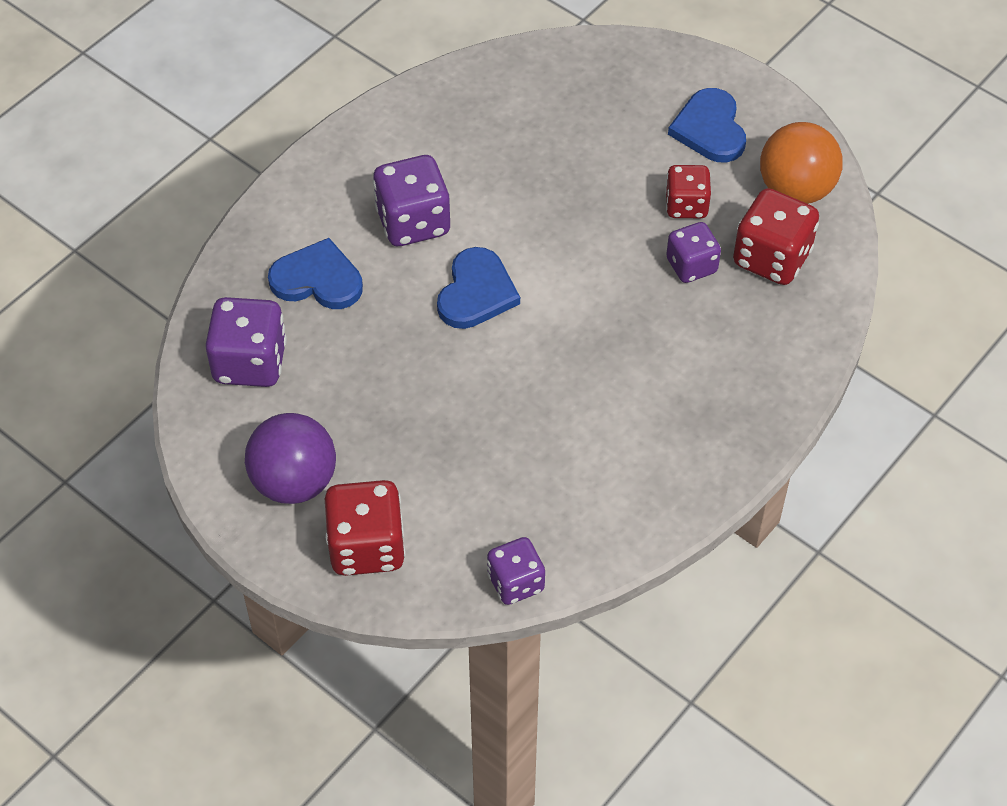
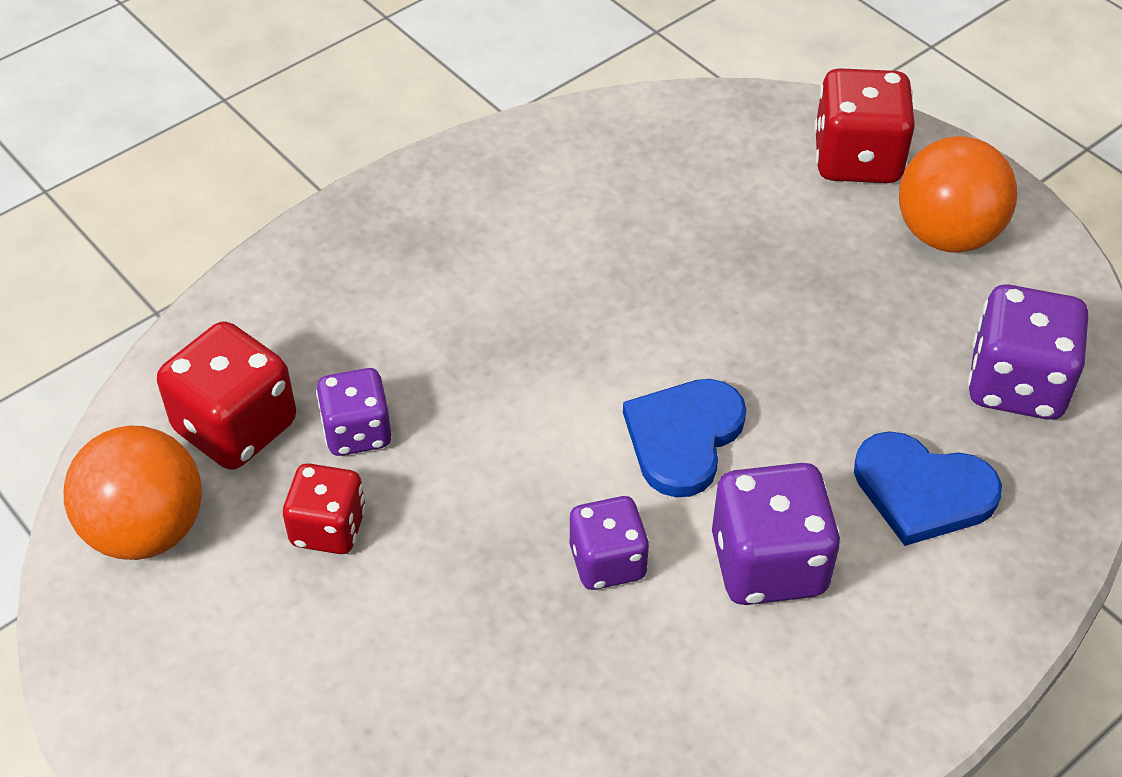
camera: 170 degrees left, 5 degrees down
purple ball [245,413,336,504] -> orange ball [899,136,1017,253]
purple dice [487,537,545,605] -> purple dice moved to [570,496,650,590]
blue heart [668,88,746,163] -> none

